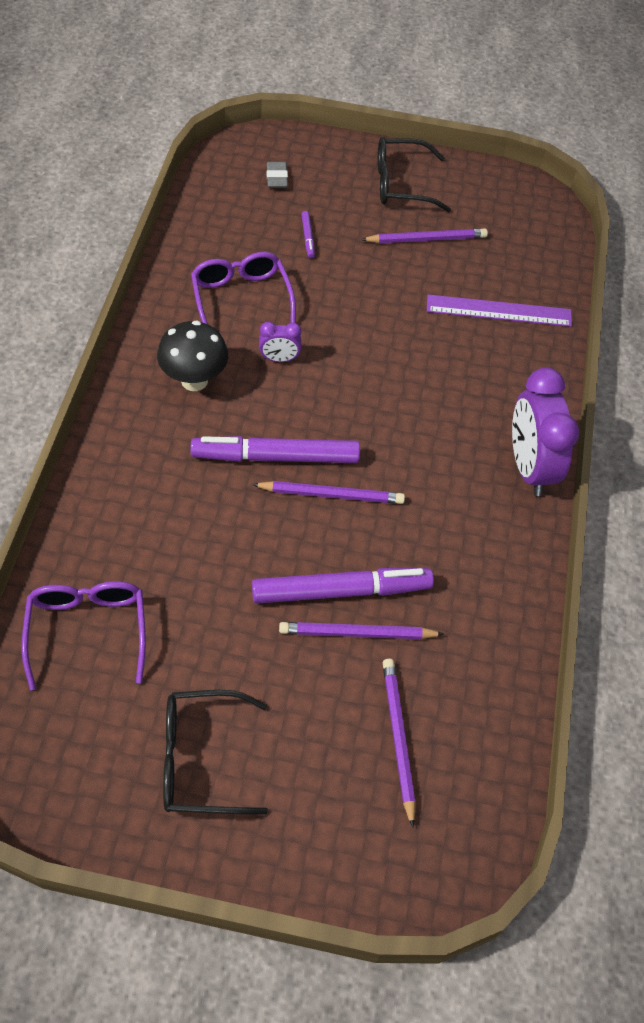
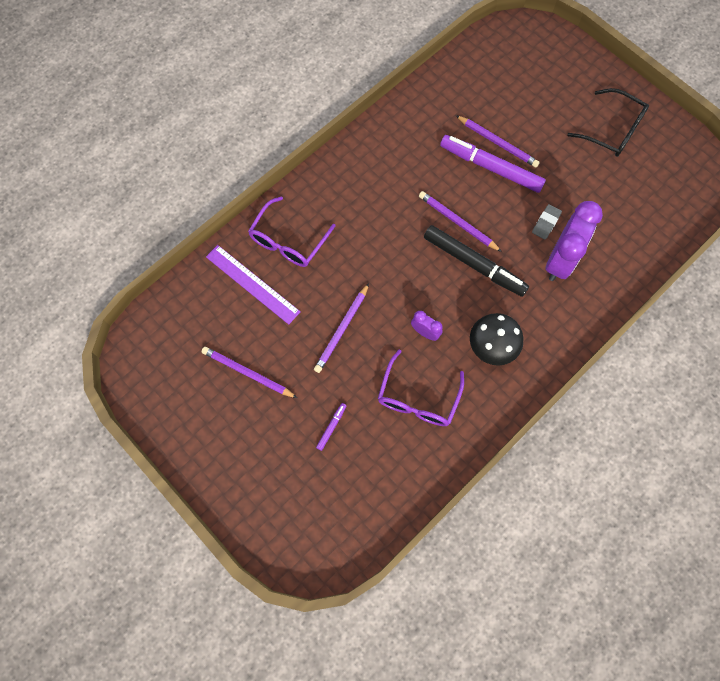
camera: 140 degrees left, 15 degrees up
purple glasses [21,581,146,690] -> purple glasses moved to [248,196,336,267]
purple marker [191,436,360,463] -> black marker [424,225,529,297]
grey eraser [266,162,288,188] -> grey eraser moved to [532,204,562,240]
black glasses [378,137,451,212] -> none
purple pencil [383,659,416,827] -> purple pencil moved to [314,283,369,373]
purple clock [512,367,579,496] -> purple clock moved to [545,201,603,281]

